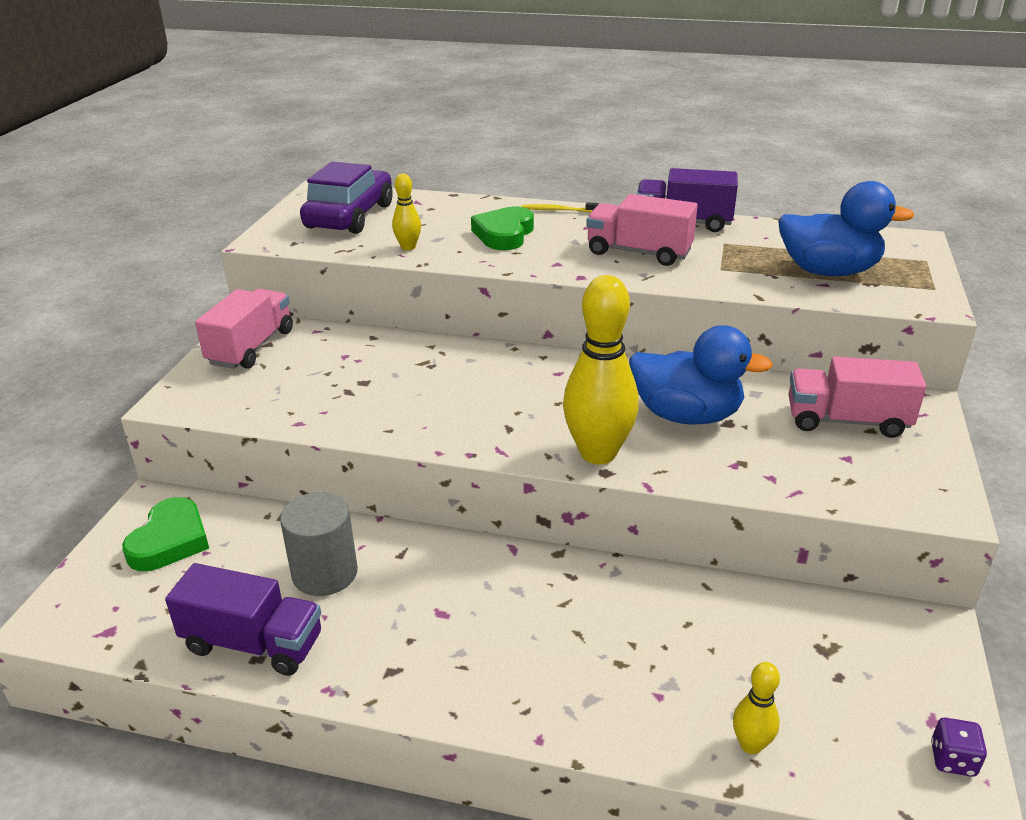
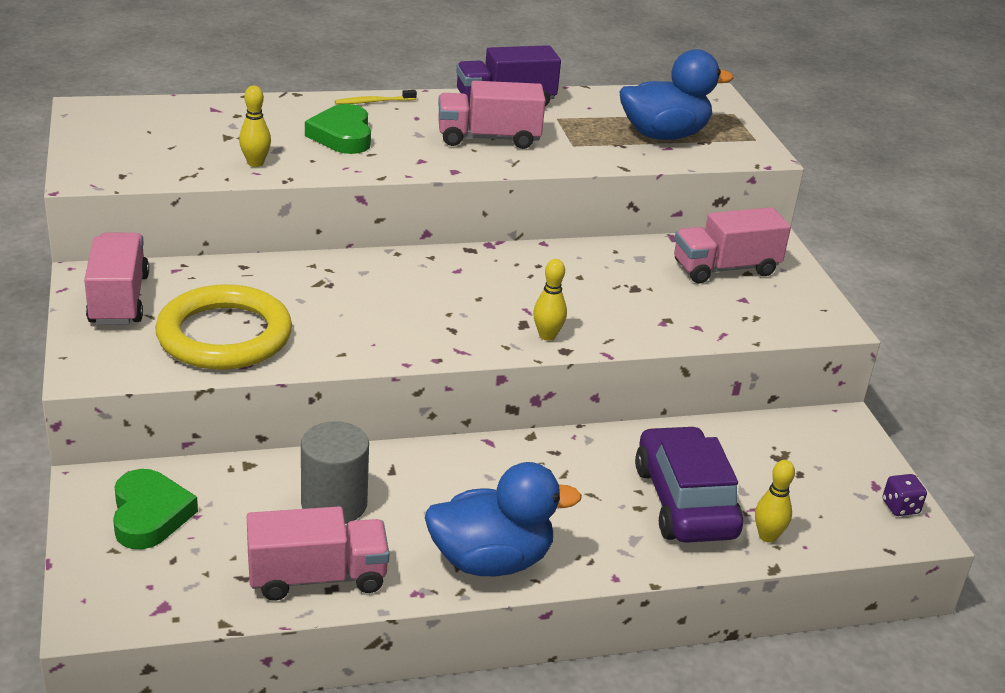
camera: 30 degrees left, 0 degrees up
purple truck [165,563,321,676] -> pink truck [247,507,389,601]
purple car [300,162,393,234] -> purple car moved to [635,426,743,543]
yellow bowling pin [563,275,639,464] -> yellow bowling pin [533,259,567,341], size x0.48
blue duck [629,325,773,425] -> blue duck moved to [425,462,582,576]
none -> yellow ring [155,284,292,370]

